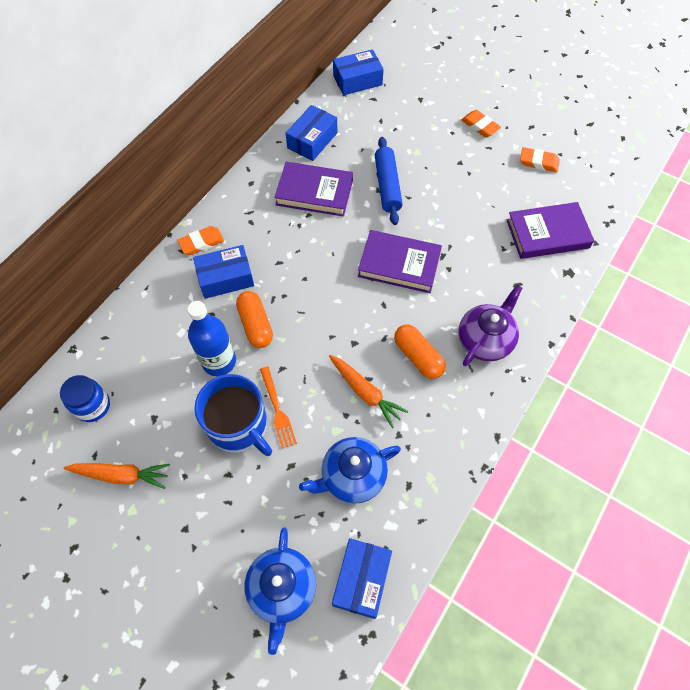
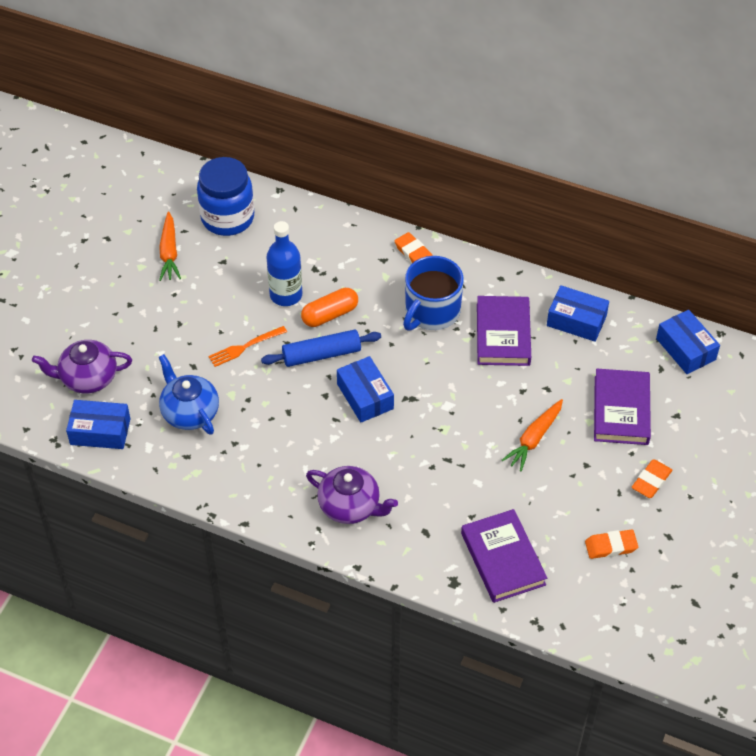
camera: 80 degrees right, 10 degrees down
blue jar [60,375,110,422] -> blue jar [197,157,254,236], size x1.68
blue box [193,245,254,299] -> blue box moved to [337,356,394,423]
blue mug [194,374,272,456] -> blue mug moved to [403,256,464,331]
blue teapot [245,527,316,655] -> purple teapot [32,340,132,394]
orange carrot [329,355,409,428] -> orange carrot moved to [502,399,563,471]
purple book [358,230,442,293] -> purple book moved to [594,369,651,445]
blue rolling pin [375,137,403,225] -> blue rolling pin moved to [261,330,381,367]
orange capsule [394,325,446,379] -> none
orange eraser [520,147,560,172] -> orange eraser turned 75 degrees clockwise [585,530,638,559]

